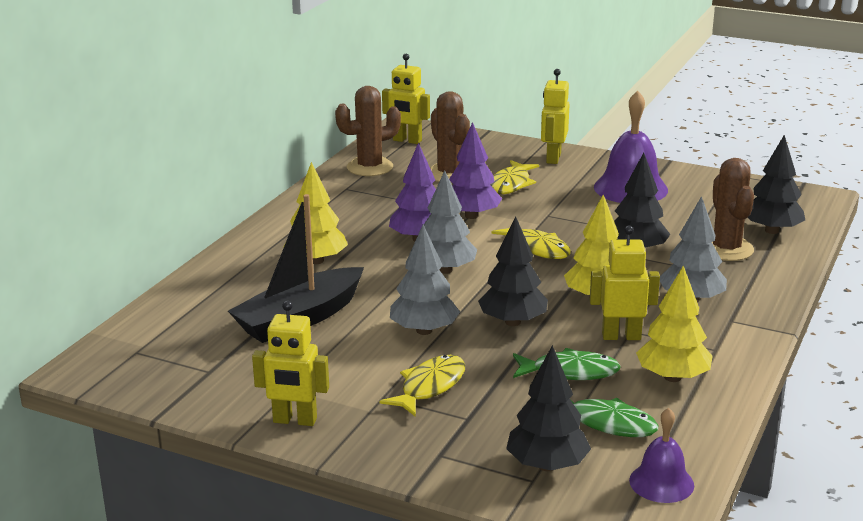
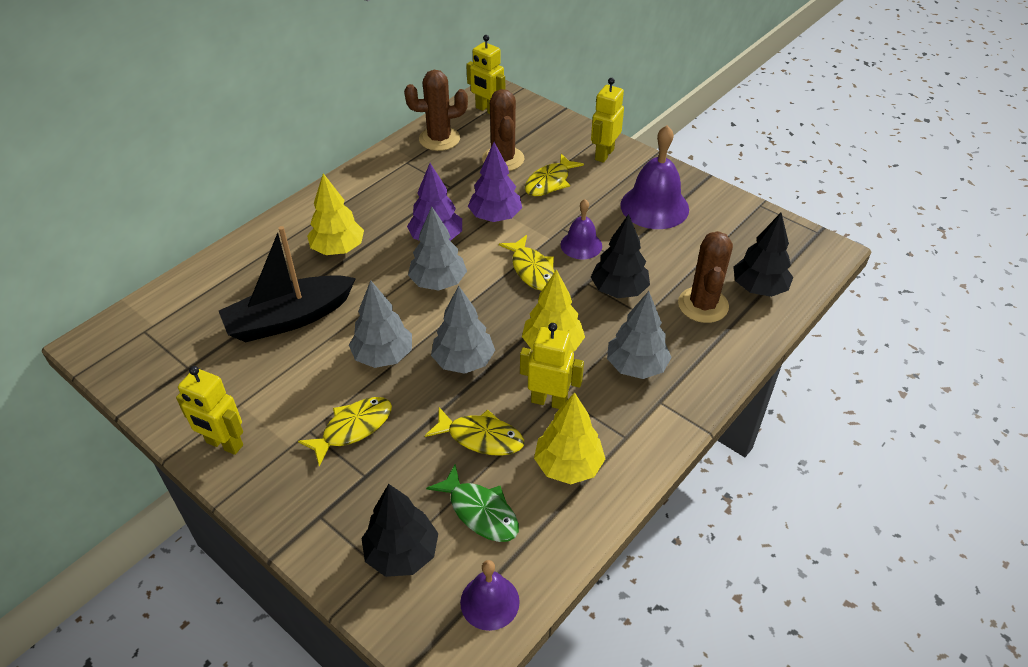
camera: 15 degrees right, 20 degrees up
black tree [478,216,548,326] -> grey tree [431,286,495,374]
green fish [513,348,621,380] -> yellow fish [425,407,524,456]
none -> purple bell [560,199,602,259]

